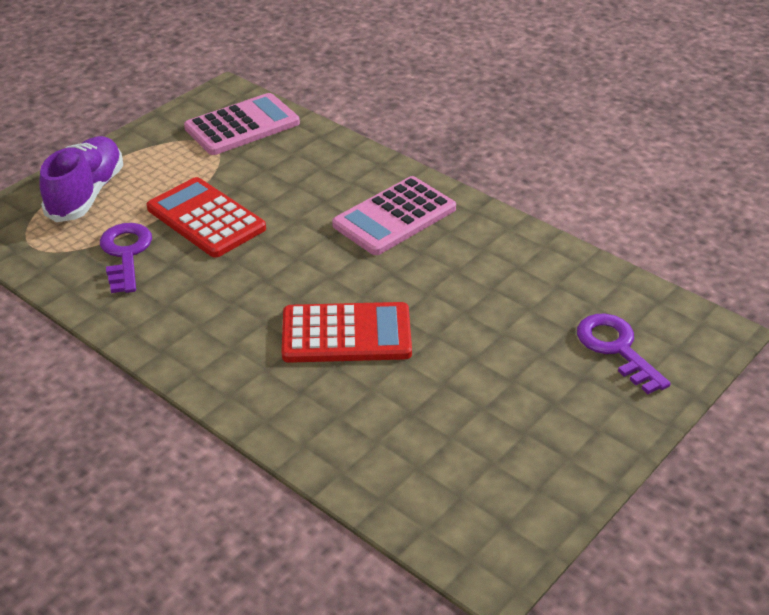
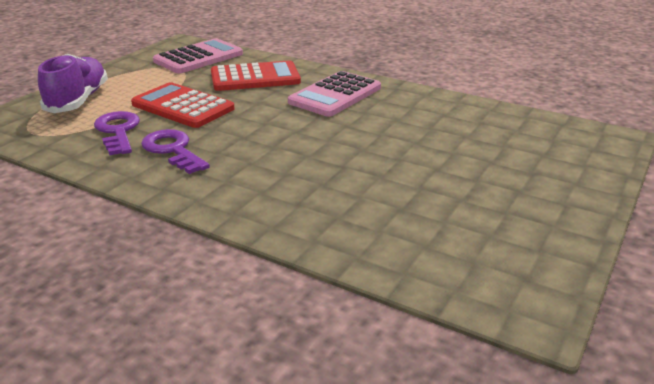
camera: 10 degrees left, 10 degrees down
red calculator [282,302,412,363] -> red calculator moved to [211,60,301,91]
purple key [577,314,671,394] -> purple key moved to [141,129,210,174]

